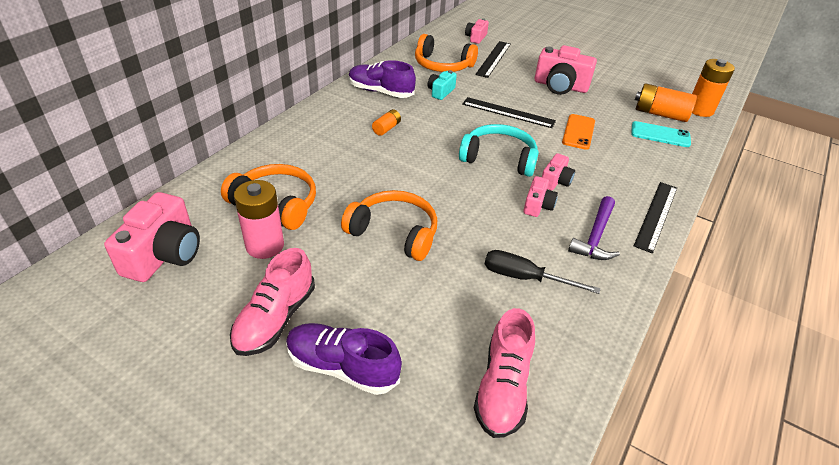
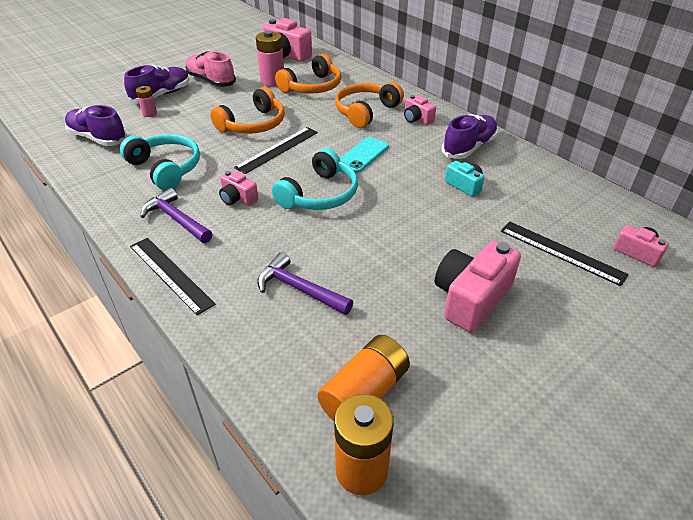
camera: 110 degrees right, 0 degrees up
orange battery [372,109,401,136] -> none
orange headphones [415,34,478,72] -> orange headphones moved to [335,82,404,128]
black ruler [462,97,556,128] -> black ruler moved to [234,127,318,174]
pink shoe [474,308,535,438] -> purple shoe [65,105,127,146]
black screwdriver [485,250,601,294] -> turquoise headphones [120,134,200,190]
pink camera [542,153,575,191] -> pink camera moved to [404,95,436,125]
orange phone [562,114,595,150] -> none
turquoise phone [631,121,691,147] -> turquoise phone moved to [340,137,389,173]
none -> pink battery [136,86,157,117]
none -> purple hammer [257,252,353,315]

